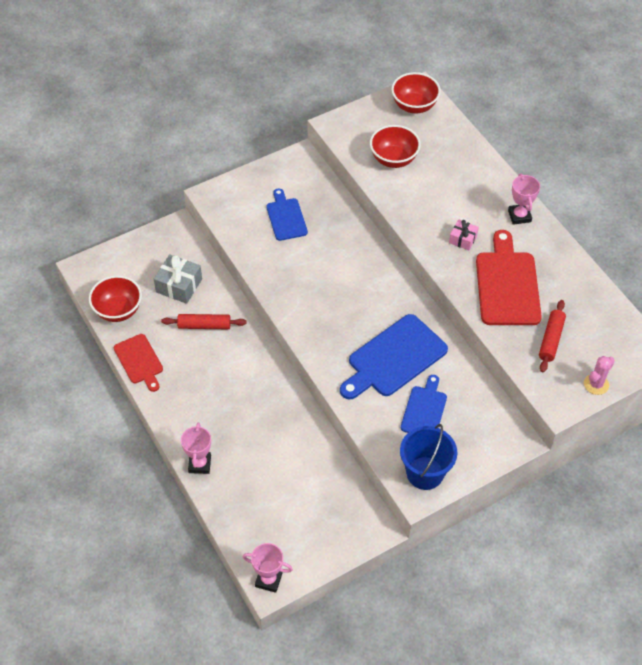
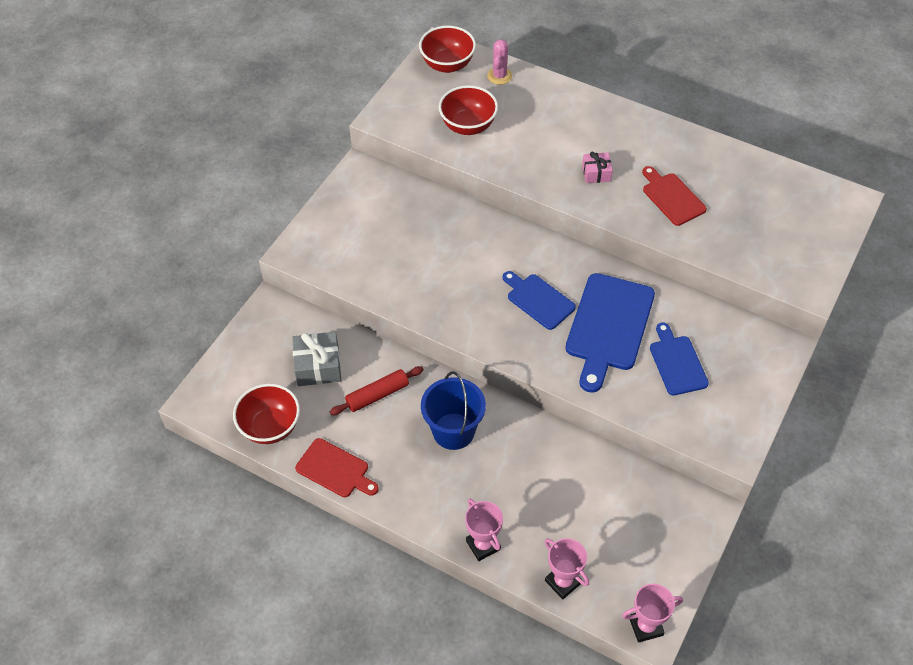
camera: 30 degrees left, 0 degrees up
blue cutting board [266,188,308,241] -> blue cutting board moved to [503,271,576,330]
blue bucket [400,424,457,490] -> blue bucket moved to [421,372,486,450]
red cutting board [476,230,542,325] -> red cutting board [642,166,707,226], size x0.59
pink trophy [508,174,540,225] -> pink trophy moved to [545,538,589,599]
red rolling pin [539,300,566,373] -> none
pink cactus [584,356,615,395] -> pink cactus moved to [487,39,512,85]

